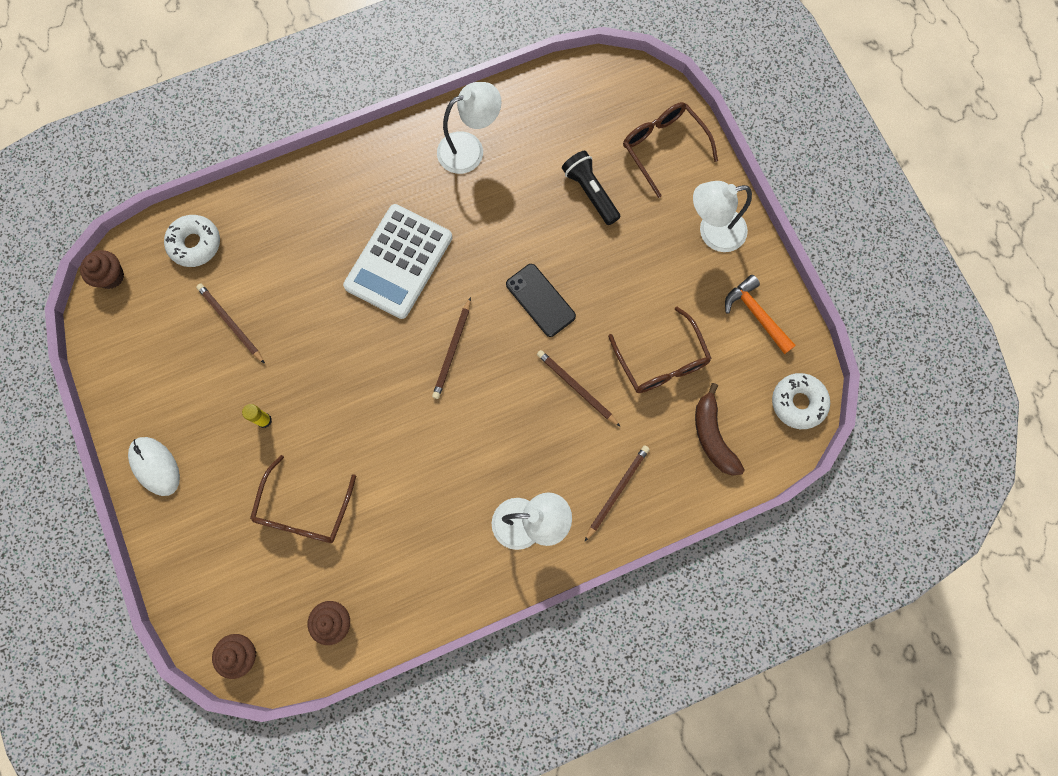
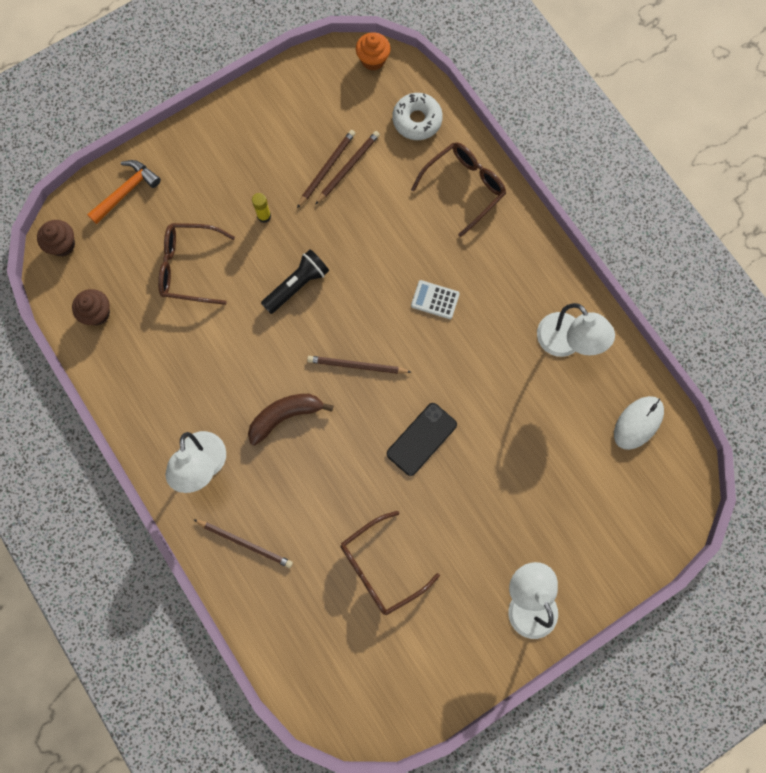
camera: 80 degrees right, 0 degrees up
brown cupcake [80,250,124,289] -> orange cupcake [356,32,390,71]
white mouse [128,437,180,496] -> white mouse moved to [614,396,664,450]
white calculator [343,204,452,319] -> white calculator [411,280,460,319], size x0.44
brown pencil [537,350,621,427] -> brown pencil moved to [297,130,355,208]
black flashlight [562,151,620,225] -> black flashlight moved to [261,249,329,314]
brown glasses [623,102,718,198] -> brown glasses moved to [411,142,506,237]
brown banana [695,383,745,475] -> brown banana moved to [248,394,334,445]
orange hammer [725,275,796,354] -> orange hammer moved to [87,160,161,224]
white donut [772,373,830,429] -> none

